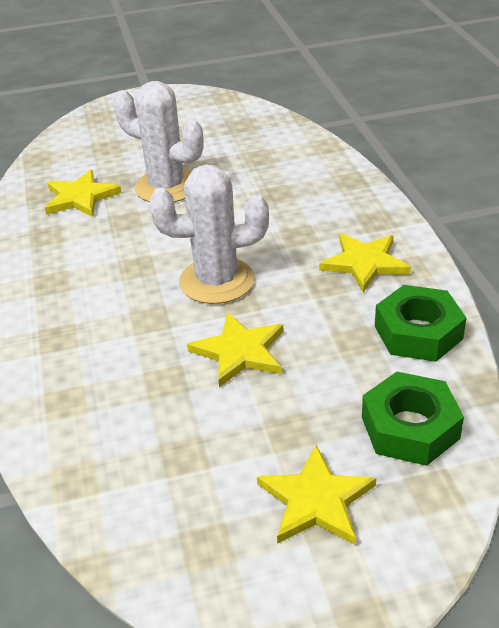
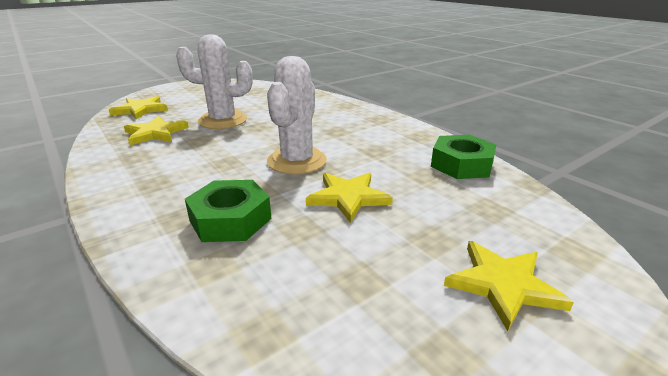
camera: 25 degrees left, 10 degrees down
white cactus [149,164,269,304] -> white cactus turned 45 degrees counterclockwise [267,56,327,174]
yellow star [319,233,411,293] -> yellow star moved to [109,96,168,119]
green nut [362,372,464,466] -> green nut moved to [185,180,272,242]

